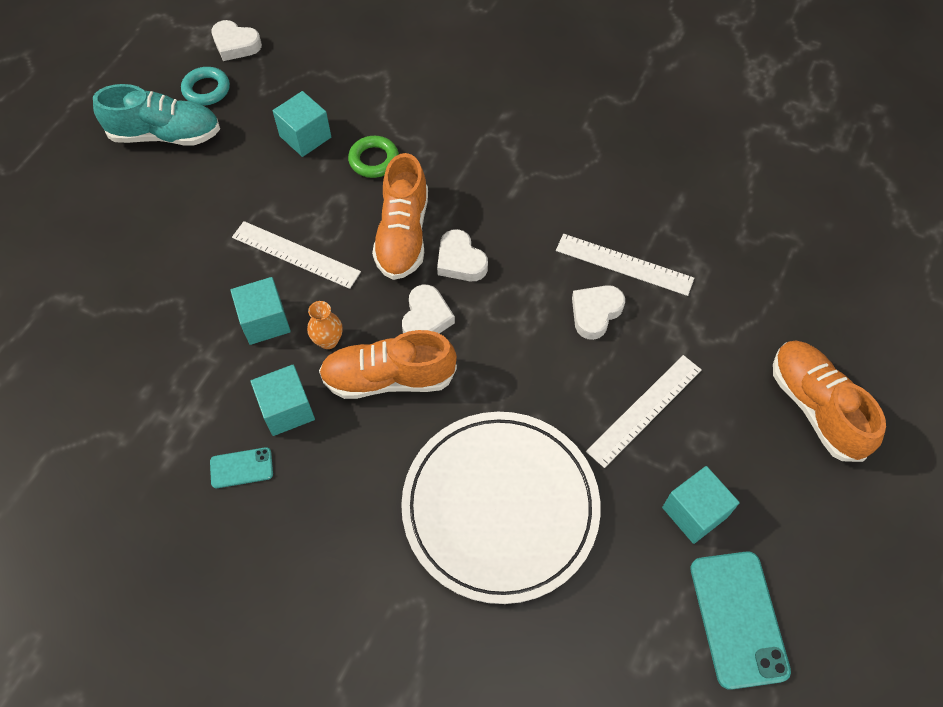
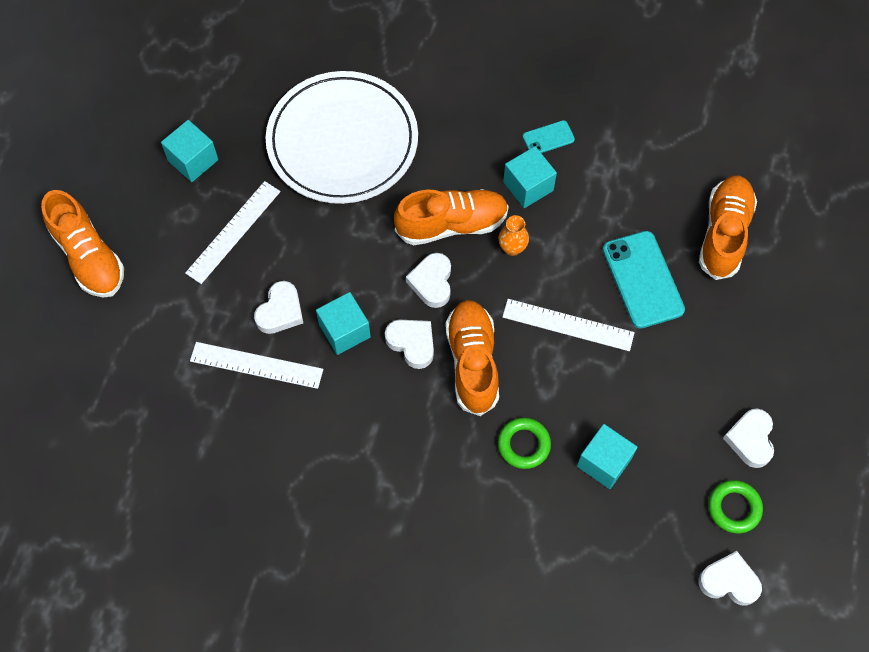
camera: 170 degrees right, 5 degrees up
turquoise shoe [93,84,220,146] -> white heart [723,409,774,468]
turquoise ring [181,67,230,106] -> green ring [708,480,763,533]
turquoise cube [230,277,291,345] -> turquoise cube moved to [316,292,371,355]
turquoise phone [691,551,791,690] -> turquoise phone moved to [603,231,685,329]
none -> orange shoe [699,176,757,280]

